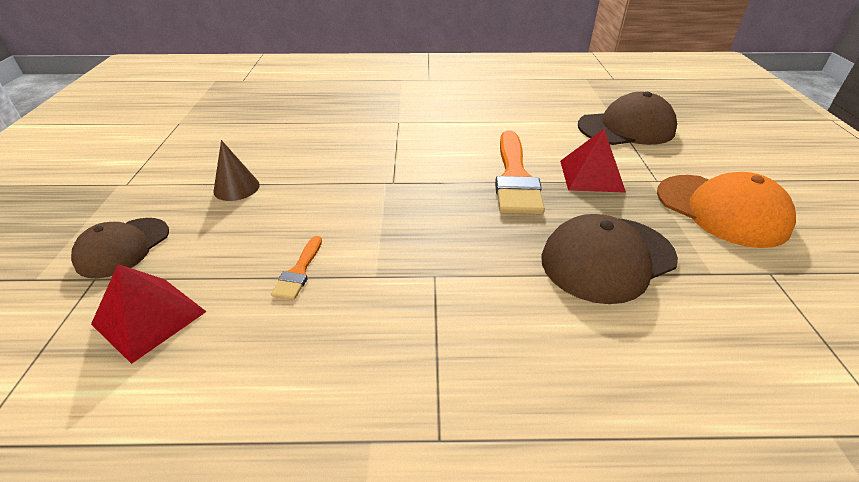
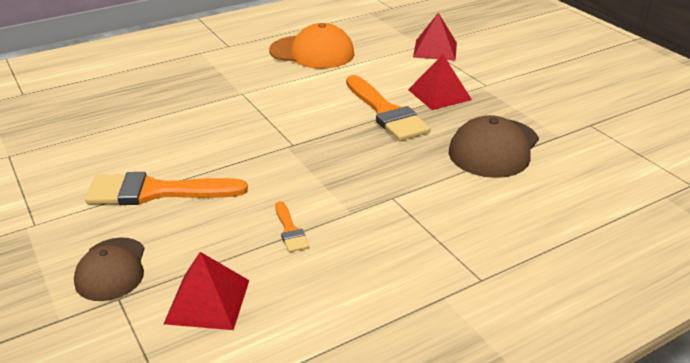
camera: 30 degrees left, 5 degrees down
brown cone [213,140,260,201] -> orange brush [85,172,248,205]
brown cap [578,92,677,145] -> red pyramid [413,13,457,61]
orange cap [657,172,796,248] -> orange cap moved to [269,23,355,69]

